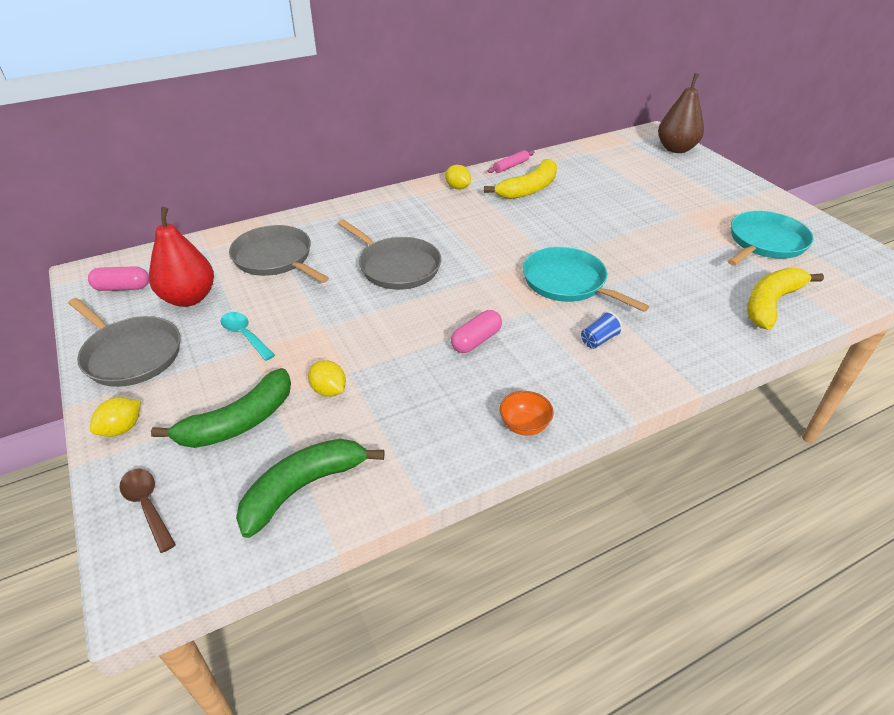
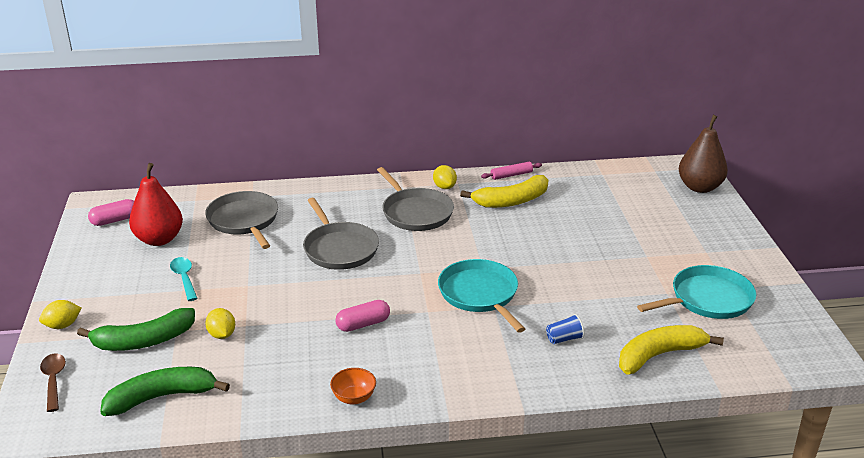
camera: 20 degrees right, 10 degrees down
grey pan [68,298,180,387] -> grey pan moved to [377,167,454,231]
pink capsule [88,266,149,291] -> pink capsule turned 45 degrees counterclockwise [88,199,134,226]
blue cup [581,311,623,349] -> blue cup moved to [546,314,584,344]

